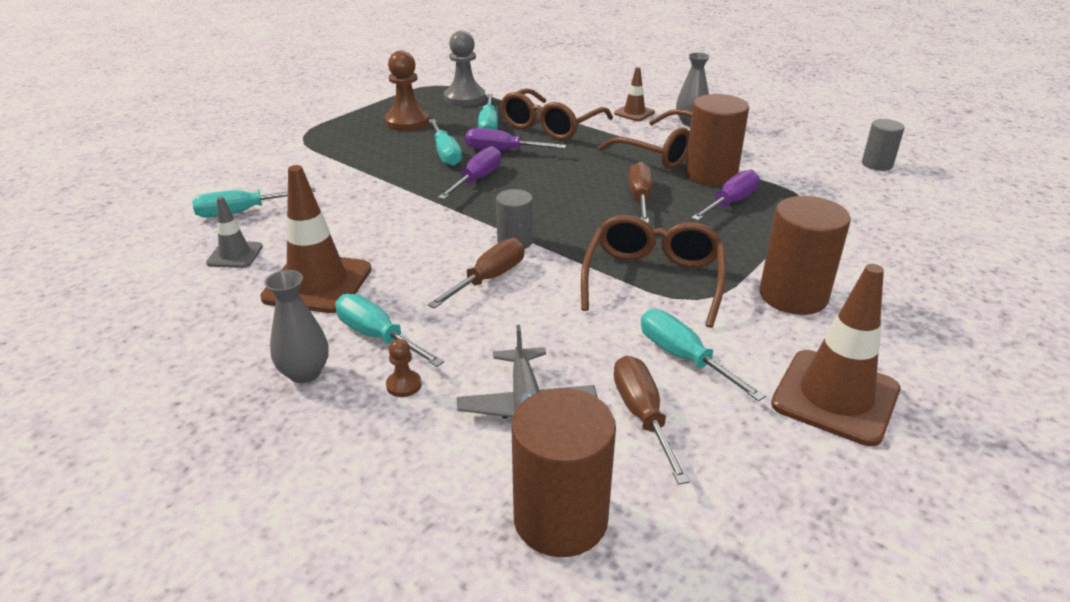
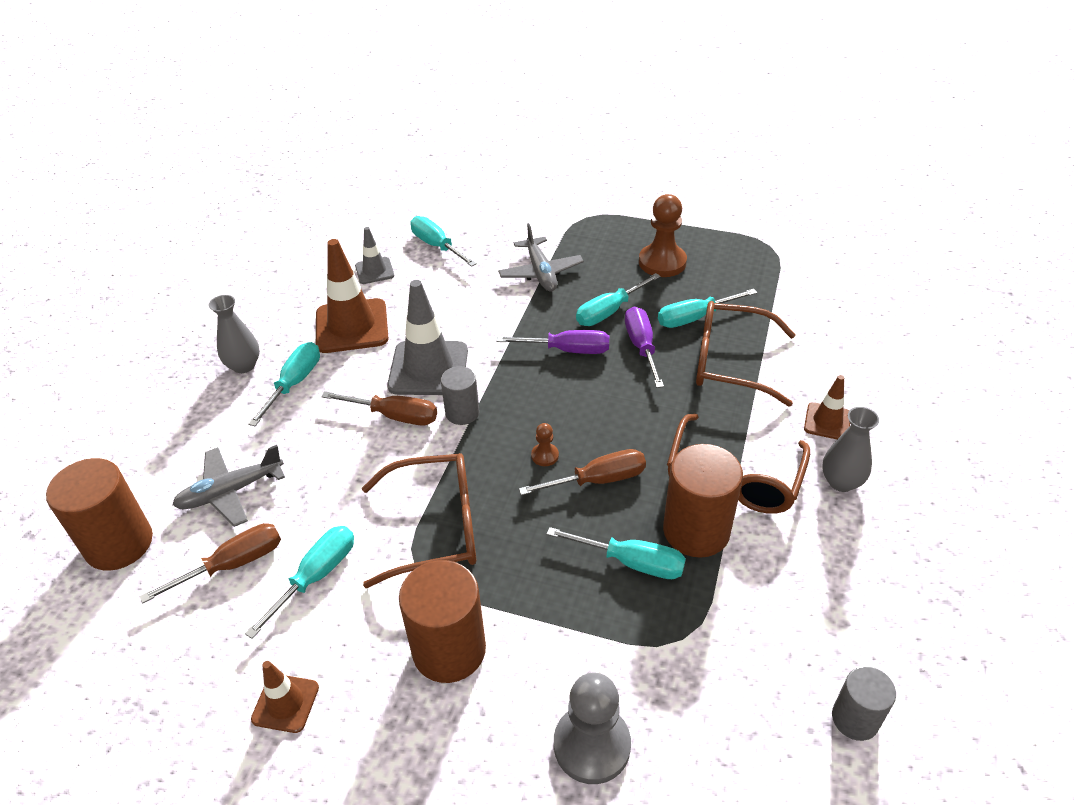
camera: 70 degrees right, 10 degrees up
brown pawn [386,339,422,397] -> brown pawn moved to [531,423,559,466]
grey pawn [444,31,485,106] -> grey pawn moved to [554,673,631,784]
purple screwdriver [691,169,760,221] -> turquoise screwdriver [547,527,686,579]
brown traffic cone [771,264,900,446] -> brown traffic cone [251,661,319,733], size x0.54
none -> grey traffic cone [387,280,468,395]
none -> grey plane [498,223,584,291]

